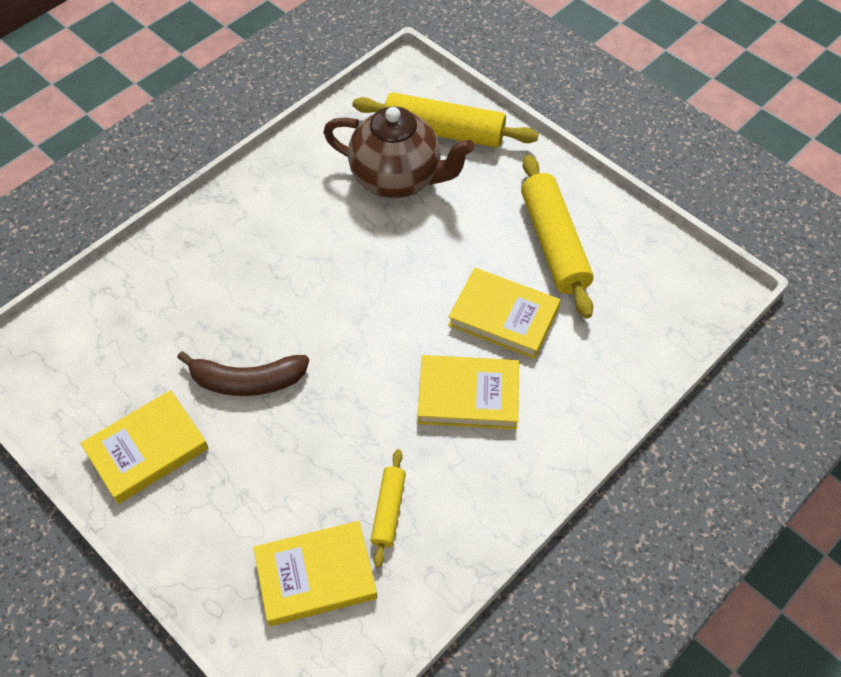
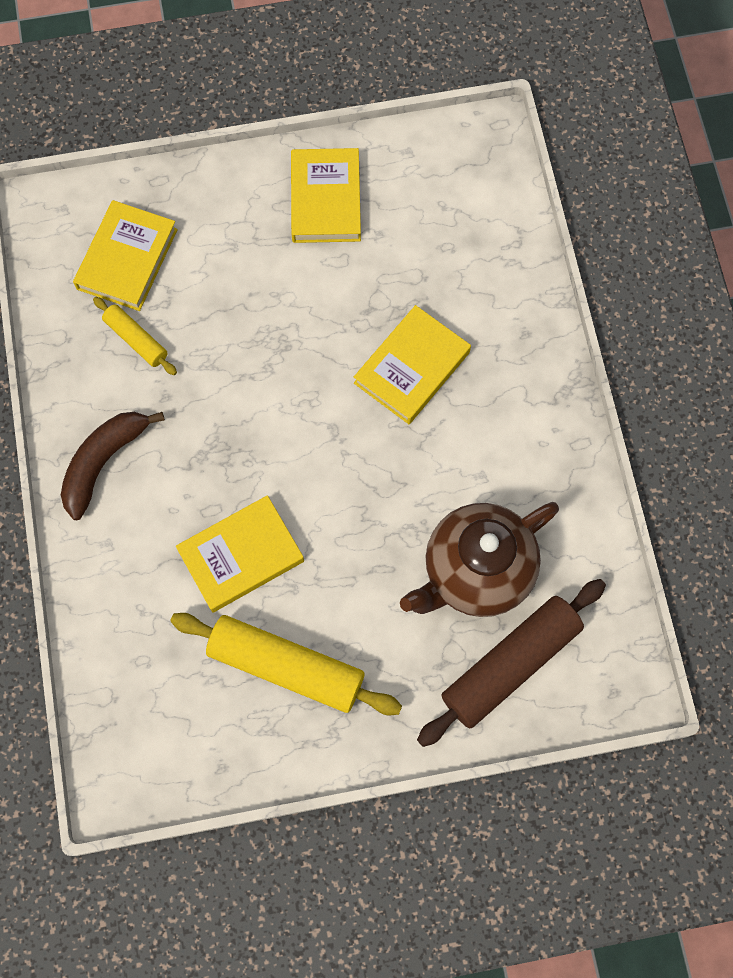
camera: 125 degrees right, 15 degrees up
brown banana [177,351,309,396] -> brown banana moved to [61,412,165,520]
yellow rolling pin [352,92,539,148] -> brown rolling pin [417,579,606,747]
yellow book [417,355,519,429] -> yellow book moved to [354,305,471,424]

